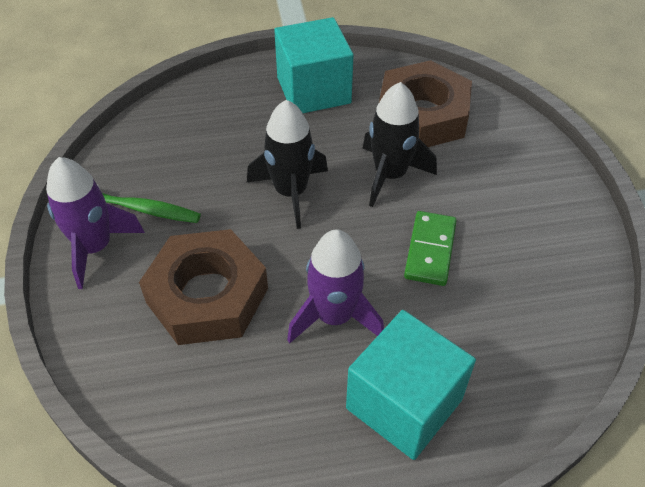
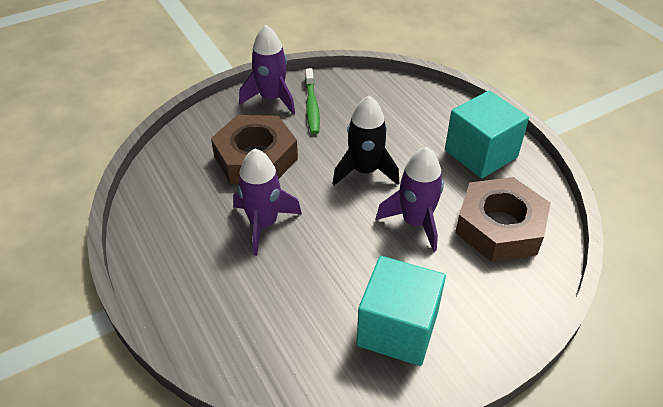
camera: 70 degrees right, 5 degrees down
turquoise cube [346,310,476,460] -> turquoise cube moved to [356,256,446,366]
black rocket [362,82,437,207] -> purple rocket [376,147,444,252]
green domino [404,211,457,286] -> none

